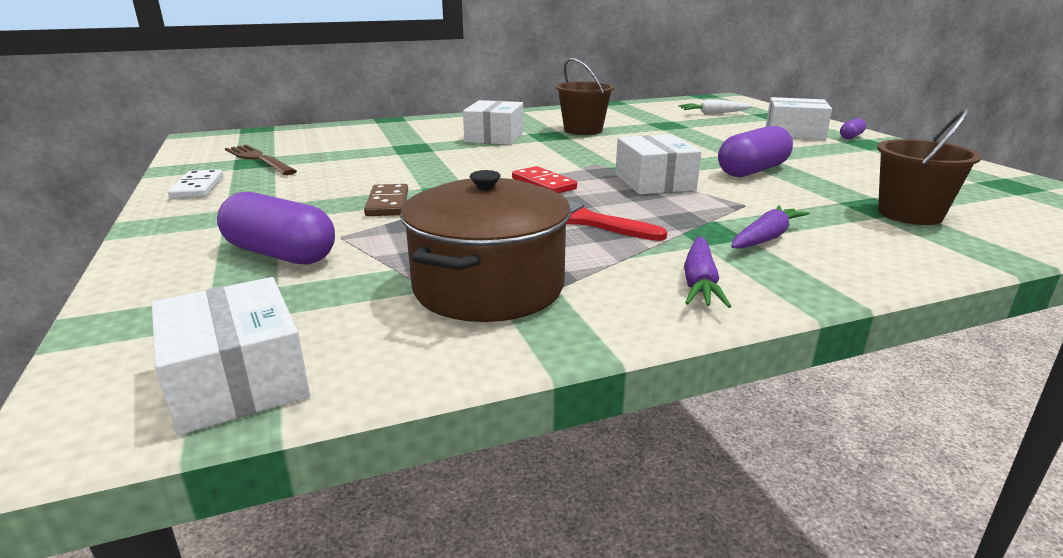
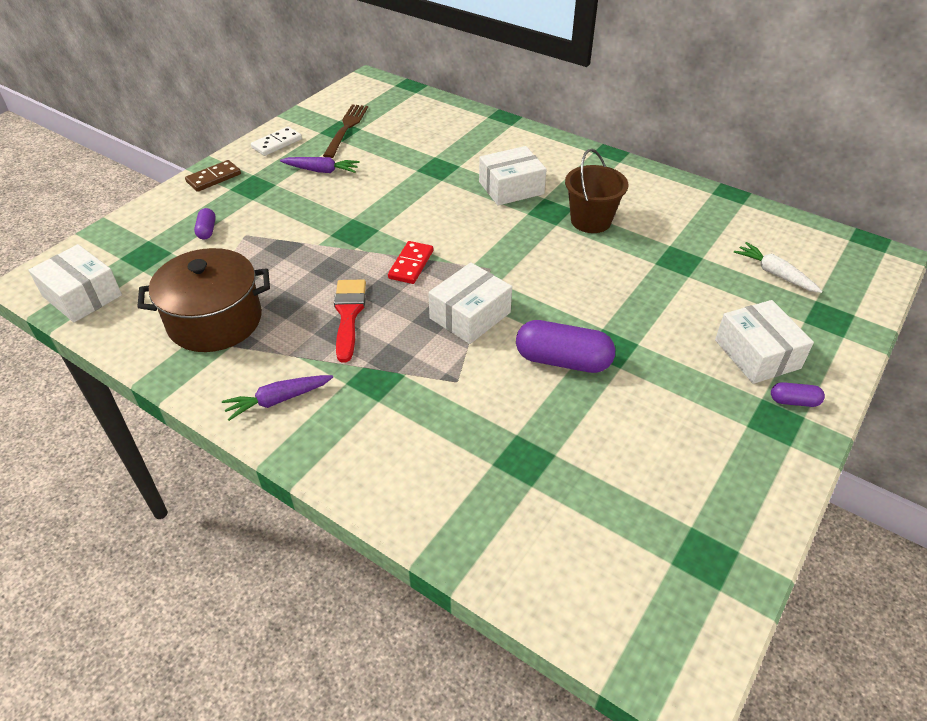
camera: 55 degrees right, 20 degrees up
white box [152,277,310,435] -> white box turned 75 degrees counterclockwise [28,244,122,323]
purple capsule [217,192,335,265] -> purple capsule [194,208,216,240], size x0.49
brown domino [364,184,408,216] -> brown domino moved to [185,160,241,192]
purple carrot [731,205,810,249] -> purple carrot moved to [280,157,360,173]
brown bucket [877,109,982,225] -> none

